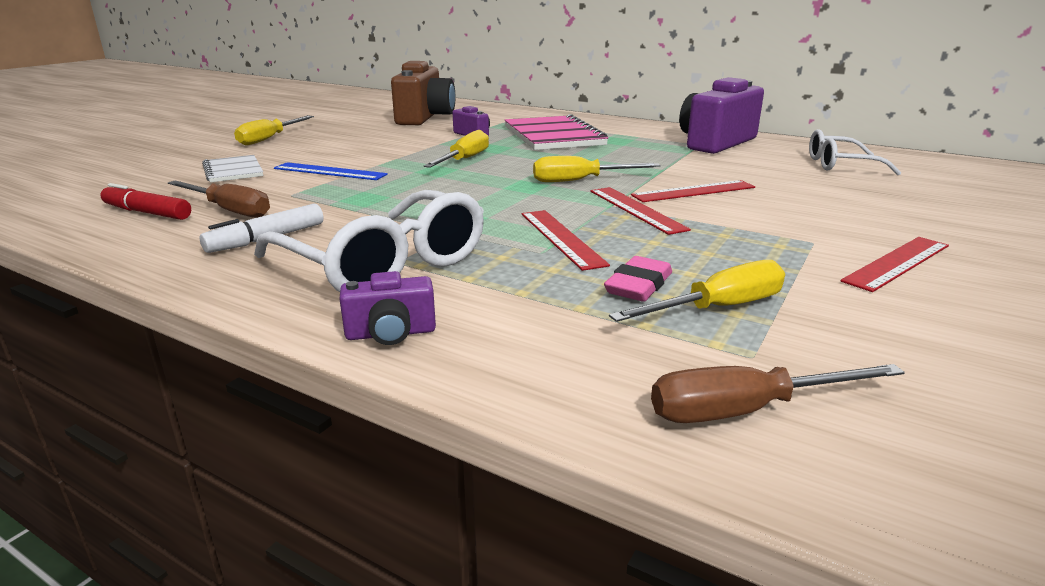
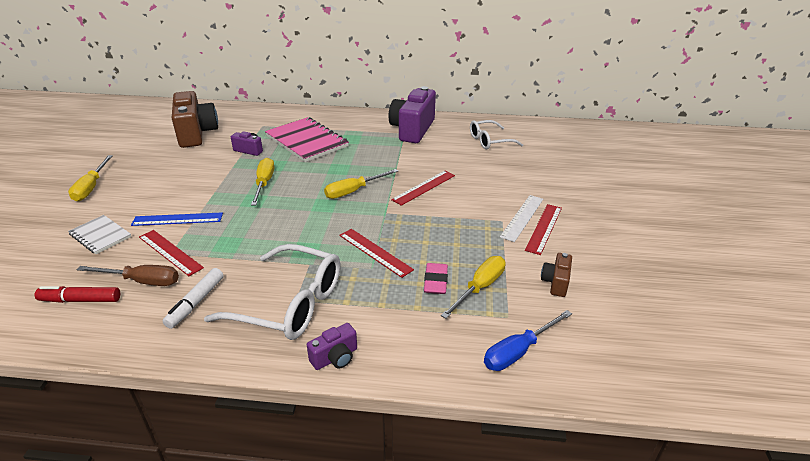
camera: 25 degrees left, 10 degrees up
red ruler [590,187,691,235] -> red ruler moved to [139,230,204,276]
brown screwdriver [651,364,905,423] -> blue screwdriver [484,310,572,371]
none -> white ruler [500,195,543,242]
none -> brown camera [541,253,572,297]

